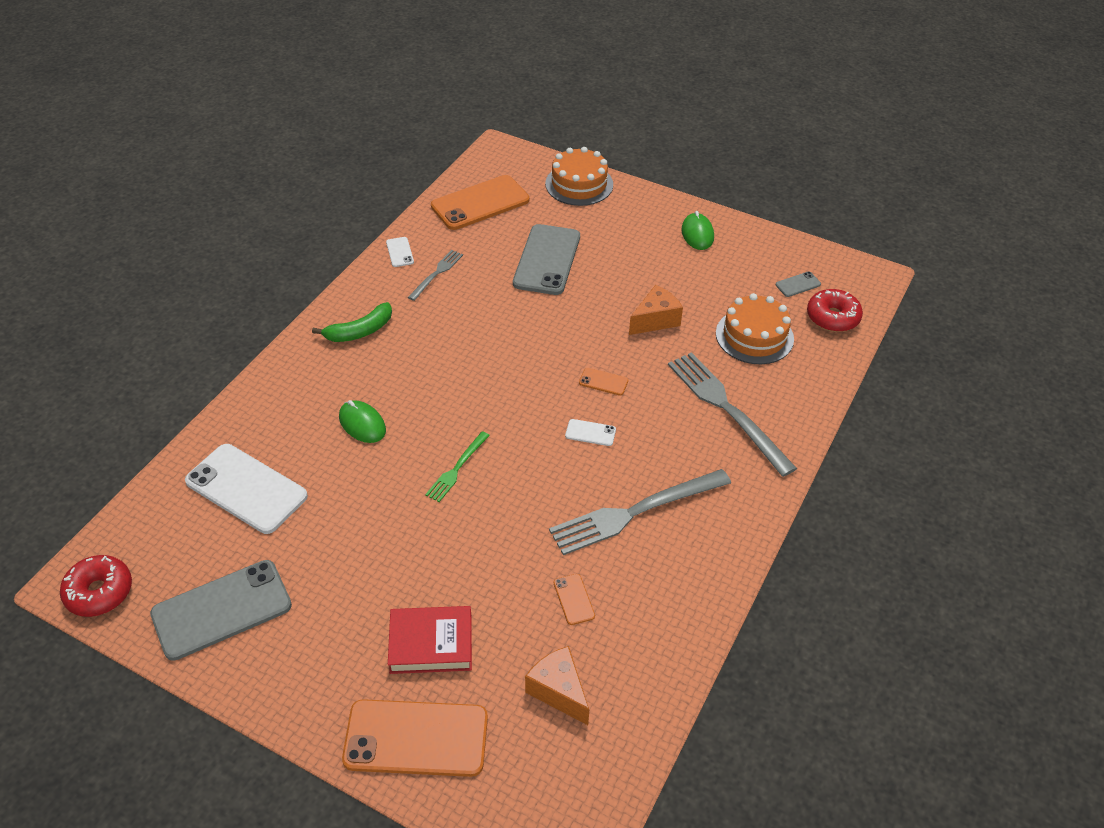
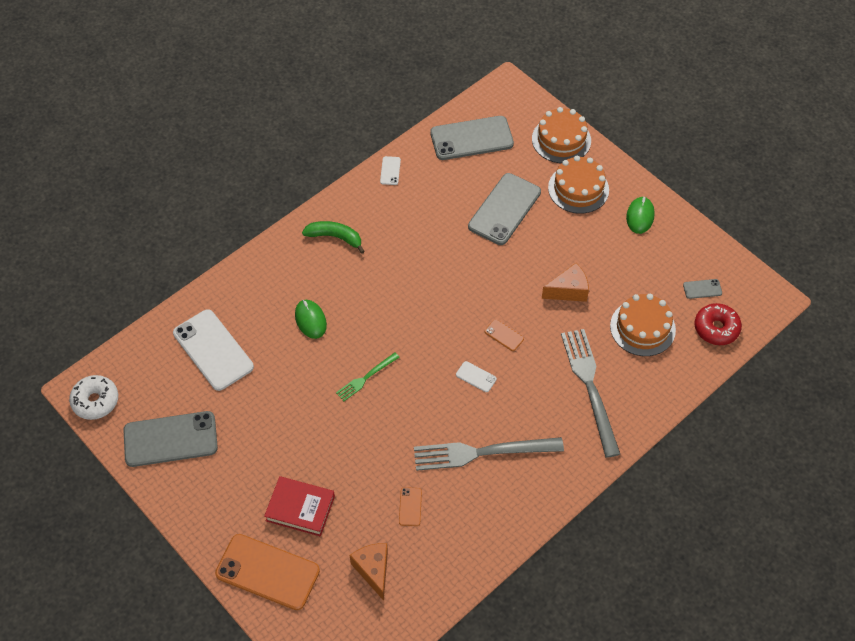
camera: 20 degrees right, 10 degrees up
red donut [60,555,132,617] -> white donut [69,375,118,420]
green banana [312,302,392,342] -> green banana turned 150 degrees counterclockwise [302,221,365,254]
grey fork [408,250,463,301] -> none
orange phone [431,175,529,230] -> grey phone [430,116,514,160]
none -> orange cake [548,156,609,214]

